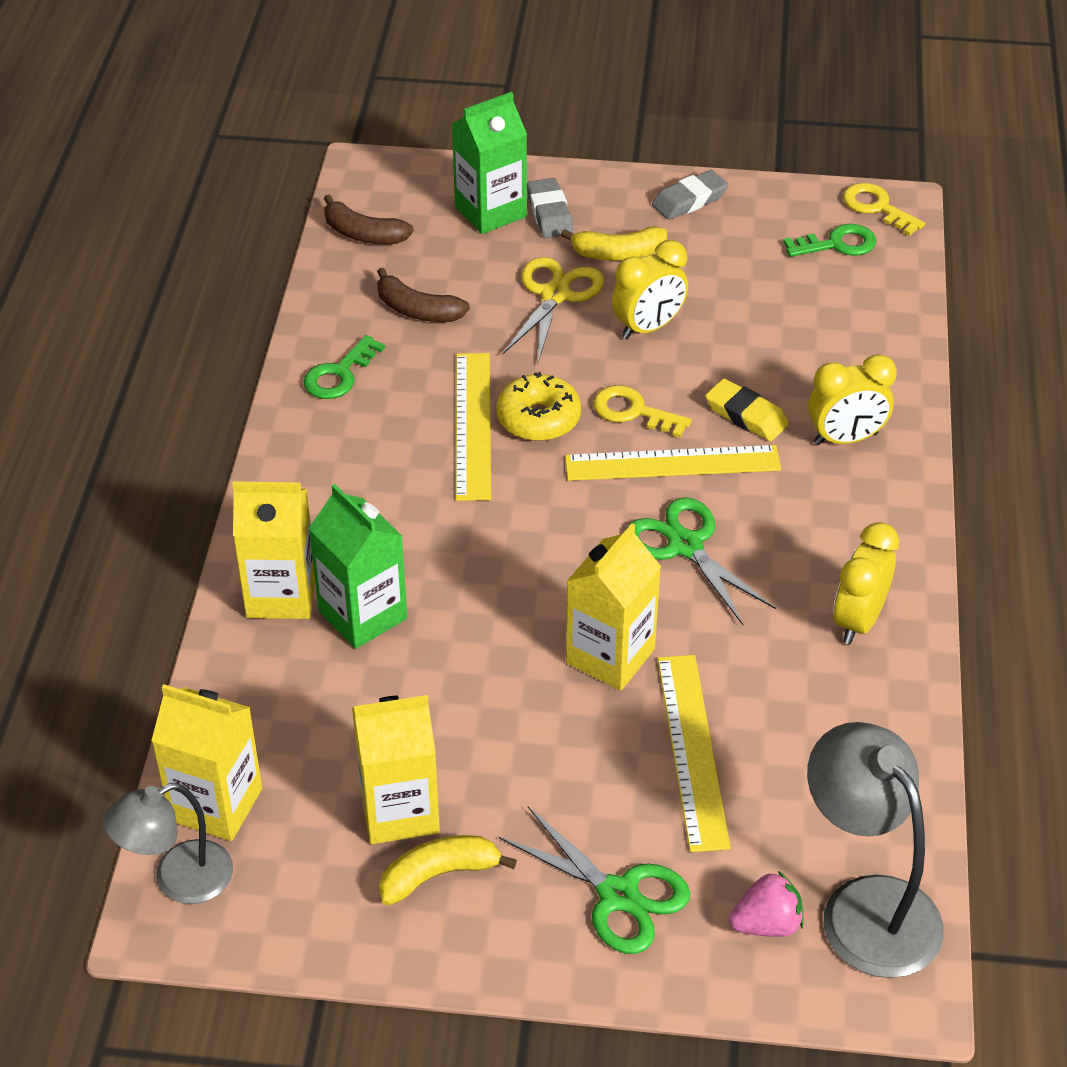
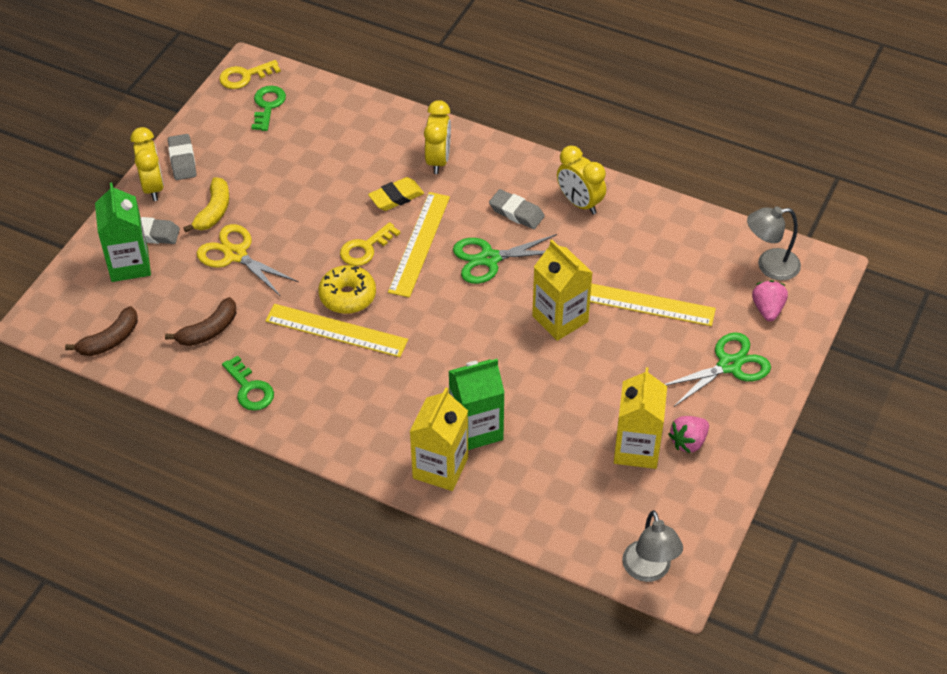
camera: 70 degrees left, 5 degrees up
yellow carton [151,684,262,841] -> none
yellow banana [379,835,517,906] -> pink strawberry [668,416,709,453]
yellow clock [612,240,688,340] -> yellow clock moved to [131,127,164,201]
grey lamp [807,722,944,978] -> grey lamp [747,206,801,281], size x0.65
none -> grey eraser [489,189,545,229]

